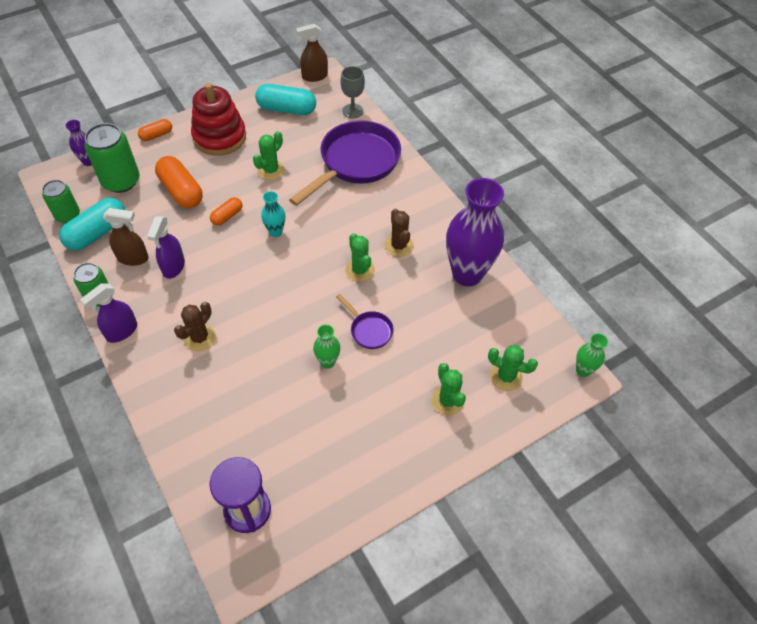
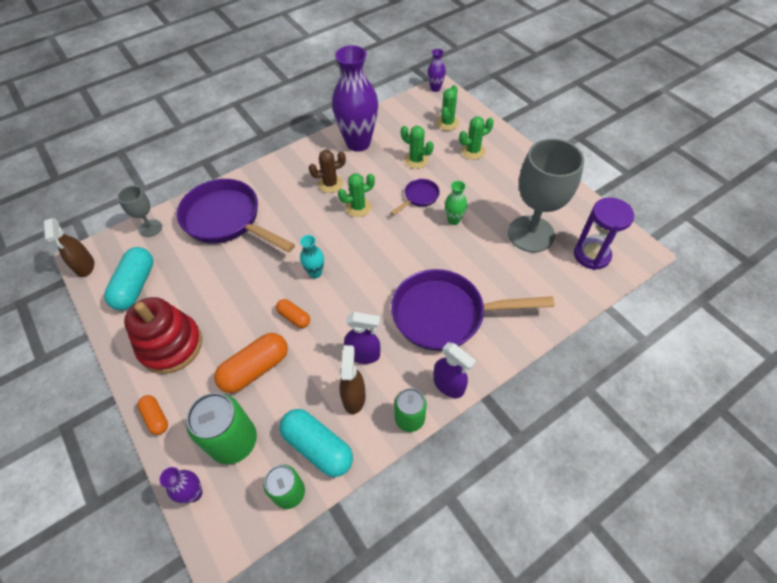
camera: 90 degrees left, 0 degrees up
brown cactus [174,302,216,351] -> purple pan [391,269,554,351]
green cactus [253,131,284,180] -> green cactus moved to [401,126,434,169]
green vase [576,333,608,377] -> purple vase [427,49,446,92]
none -> grey goblet [508,138,584,252]

